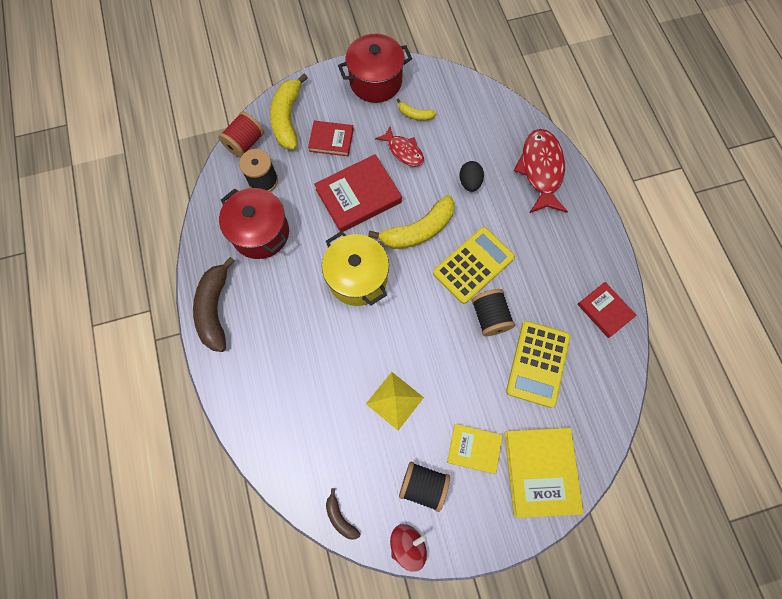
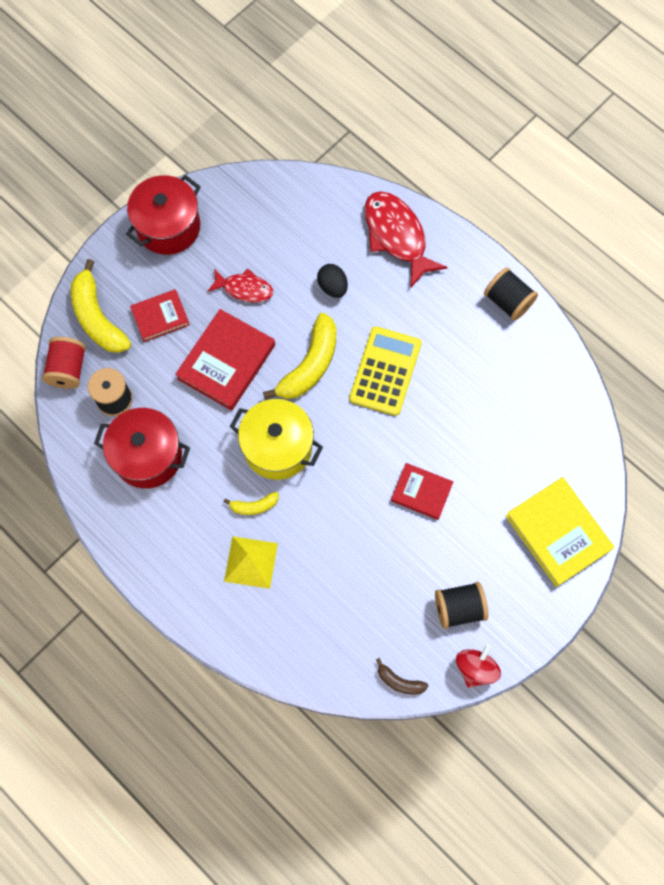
camera: 30 degrees left, 0 degrees up
brown banana [193,257,235,352] -> none
yellow pyramid [366,372,424,430] -> yellow pyramid moved to [224,536,278,589]
yellow banana [396,99,436,121] -> yellow banana moved to [224,492,279,515]
yellow book [447,424,502,474] -> none
black spool [471,289,515,336] -> black spool moved to [484,267,538,321]
yellow calculator [506,321,570,408] -> none
red book [577,282,637,338] -> red book moved to [391,463,453,520]

